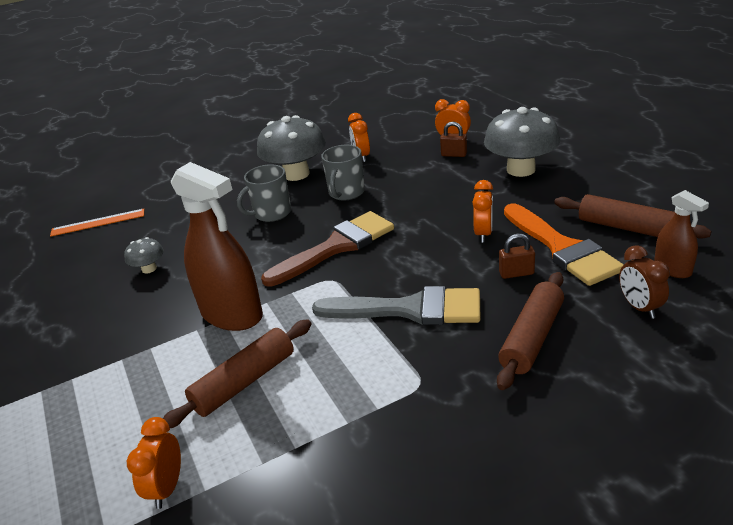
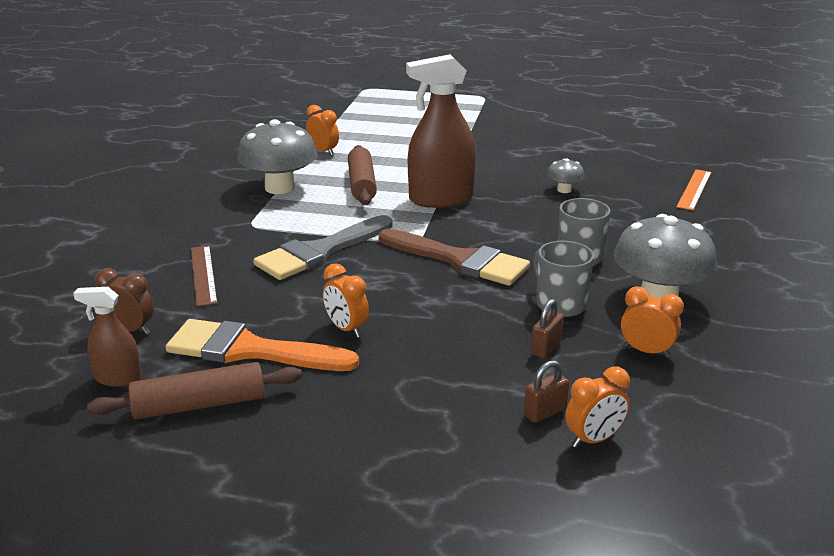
camera: 125 degrees right, 5 degrees down
brown brush [261,211,394,287] -> brown brush turned 60 degrees counterclockwise [379,229,530,286]
grey mushroom [484,107,560,177] -> grey mushroom moved to [237,119,318,194]
brown rolling pin [497,272,564,390] -> brown ruler [191,246,218,307]
brown padlock [499,234,535,279] -> brown padlock moved to [531,299,564,358]

